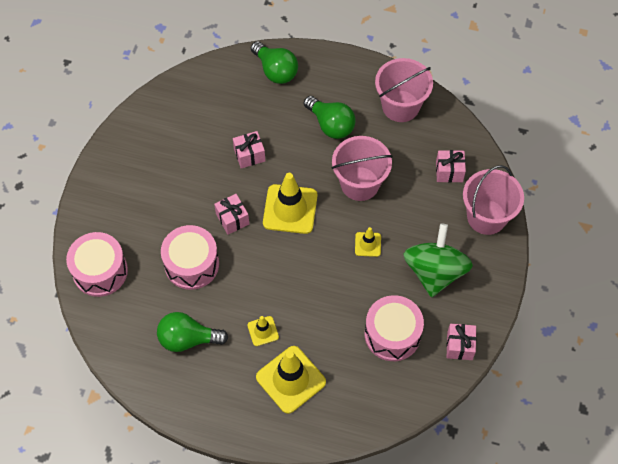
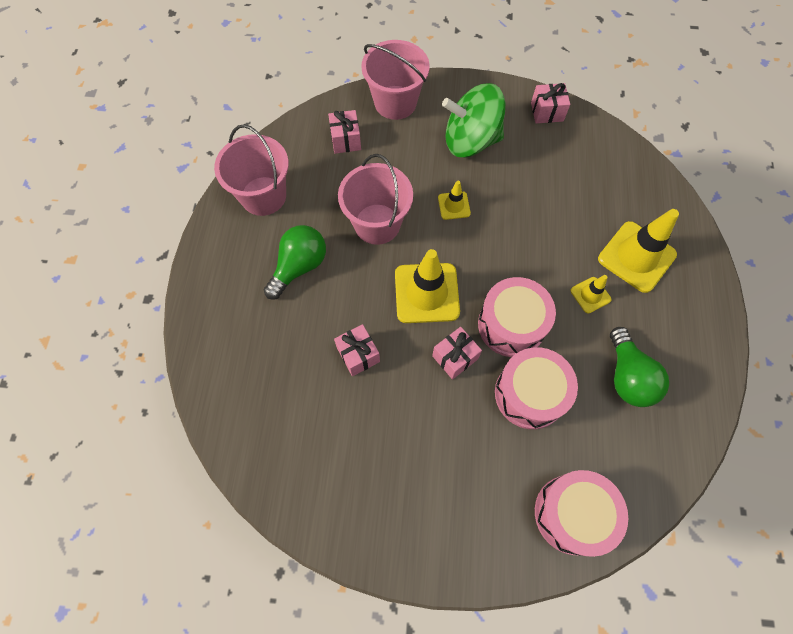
camera: 100 degrees left, 5 degrees up
green light bulb [251,41,298,84] -> none
pink drum [365,295,424,361] -> pink drum moved to [478,277,556,357]

